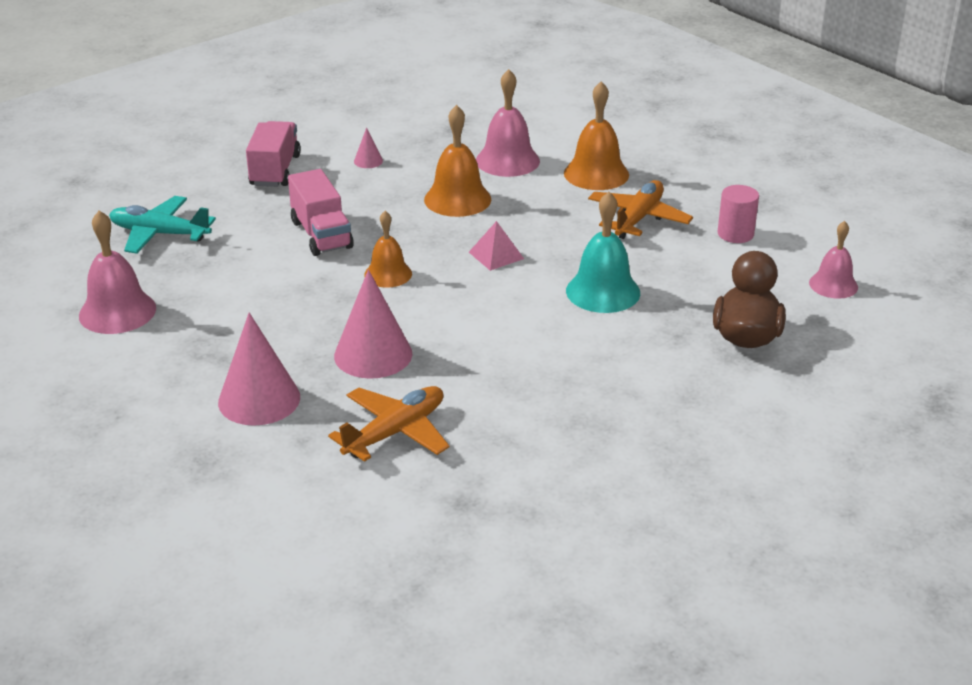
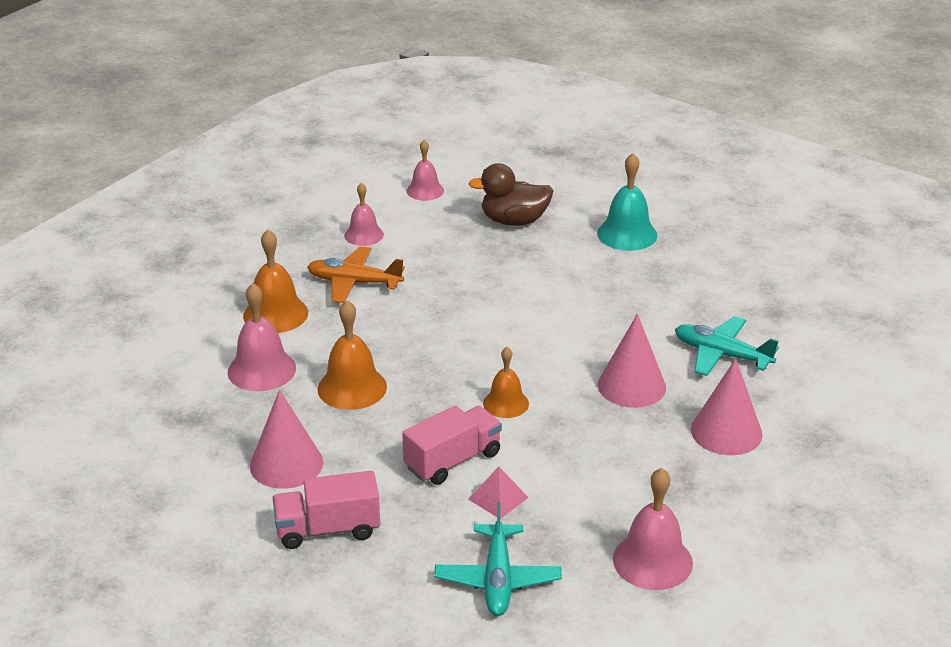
camera: 105 degrees left, 0 degrees up
orange plane [328,386,450,462] -> turquoise plane [675,316,779,376]
pink cone [354,128,383,168] -> pink cone [250,390,323,489], size x2.19
pink pyramid [469,221,524,271] -> pink pyramid moved to [468,466,529,519]
turquoise bell [566,192,640,313] -> turquoise bell moved to [597,153,658,251]
pink cylinder [718,185,759,243] -> pink bell [344,183,384,246]

